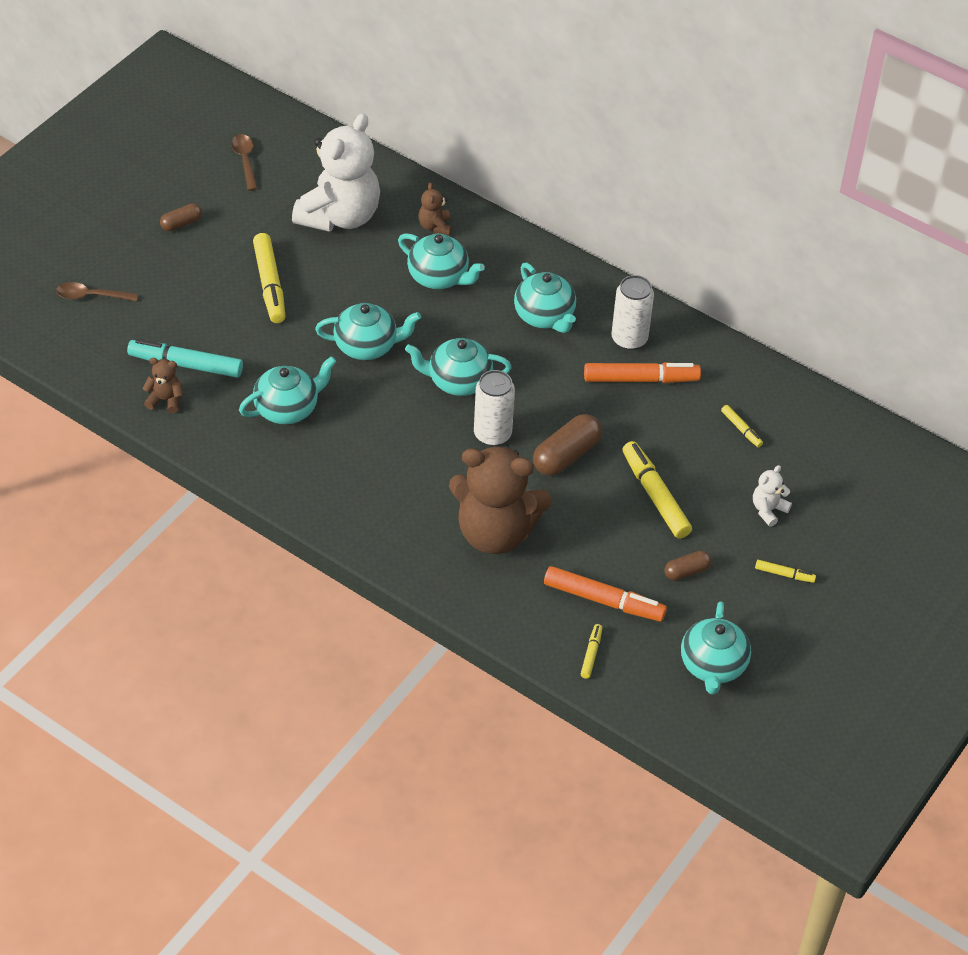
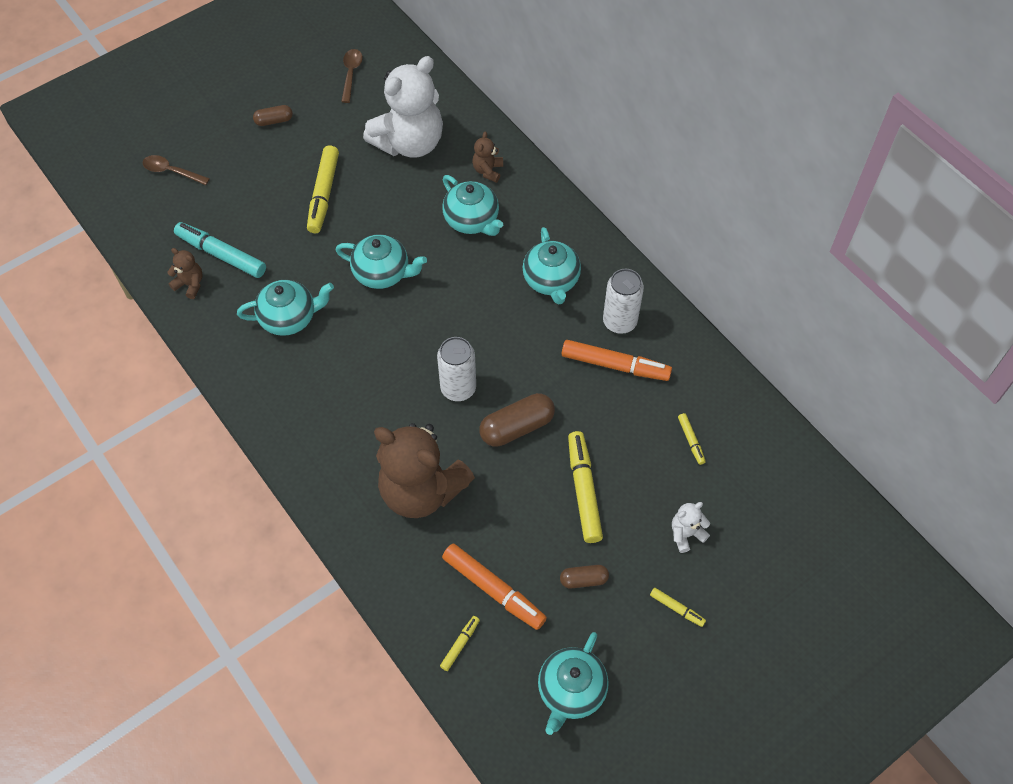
camera: 20 degrees right, 10 degrees up
turquoise teapot [405,338,511,396] -> none

